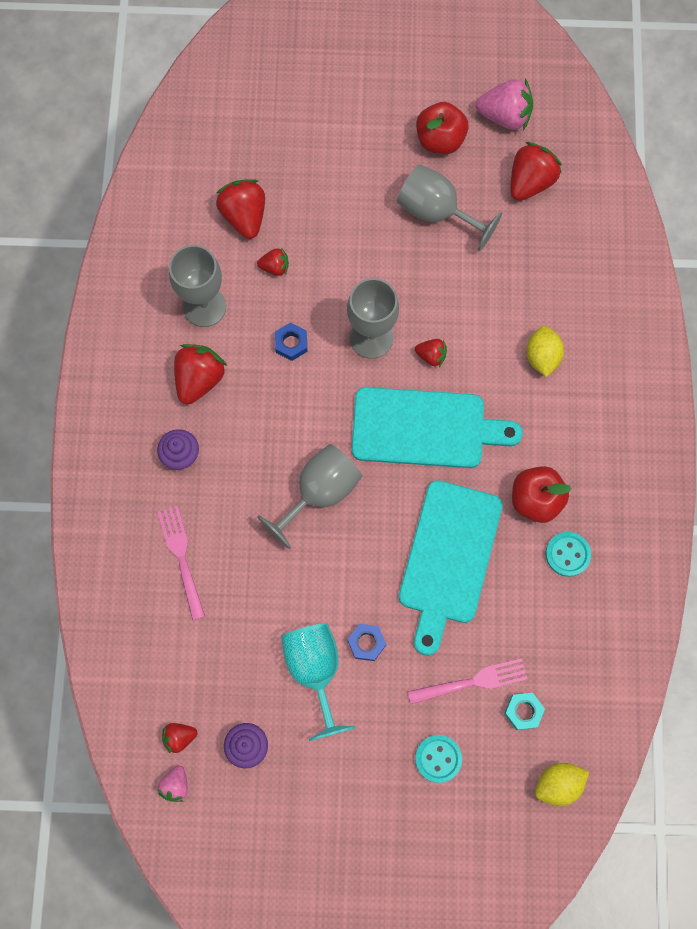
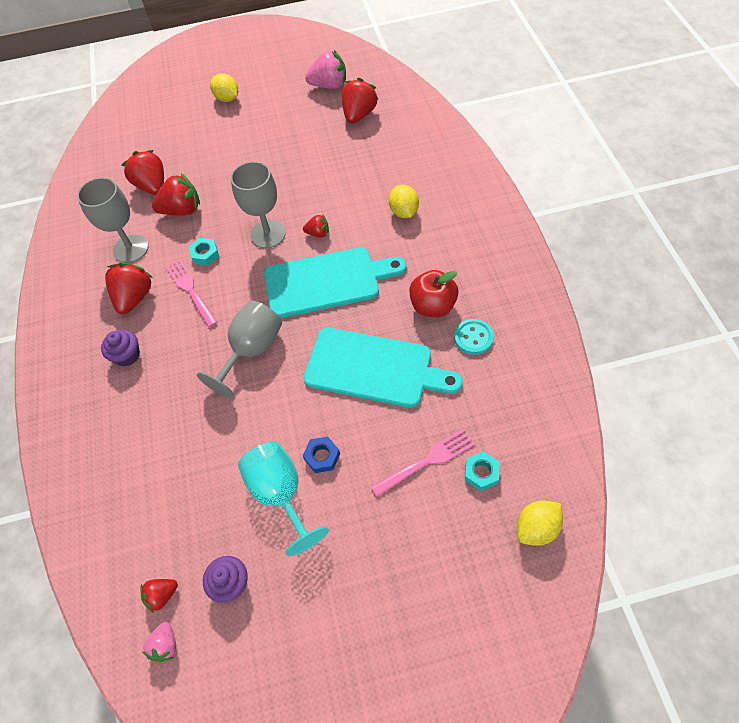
camera: 10 degrees left, 15 degrees down
pink fork [158,506,205,620] -> pink fork moved to [166,259,218,327]
red strawberry [257,248,289,276] -> red strawberry [152,173,200,216], size x1.85
blue nut [275,323,307,361] -> turquoise nut [189,238,219,266]
grey goblet [397,164,502,251] -> none
turquoise cutting board [399,480,502,655] -> turquoise cutting board turned 75 degrees counterclockwise [304,328,463,408]
turquoise button [415,735,462,783] -> none
red apple [416,102,468,154] -> none
none -> yellow lemon [210,73,238,102]

